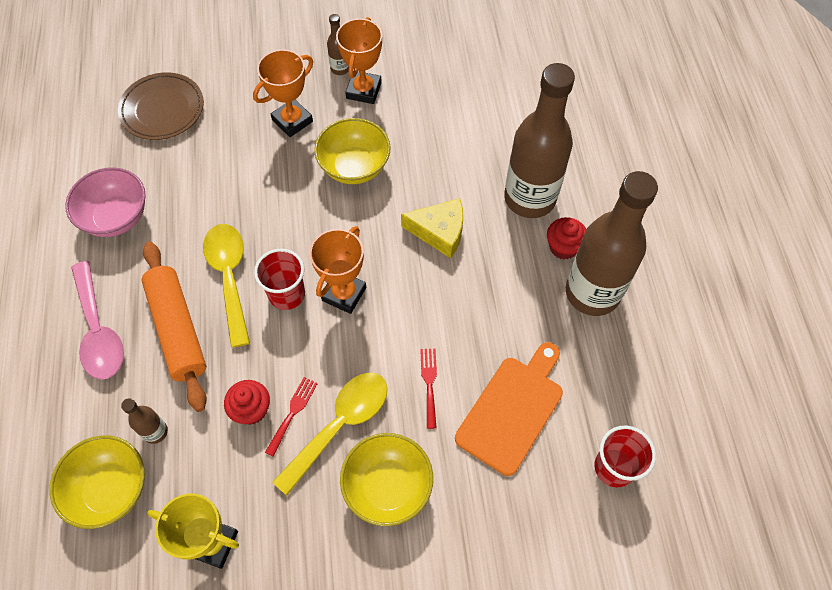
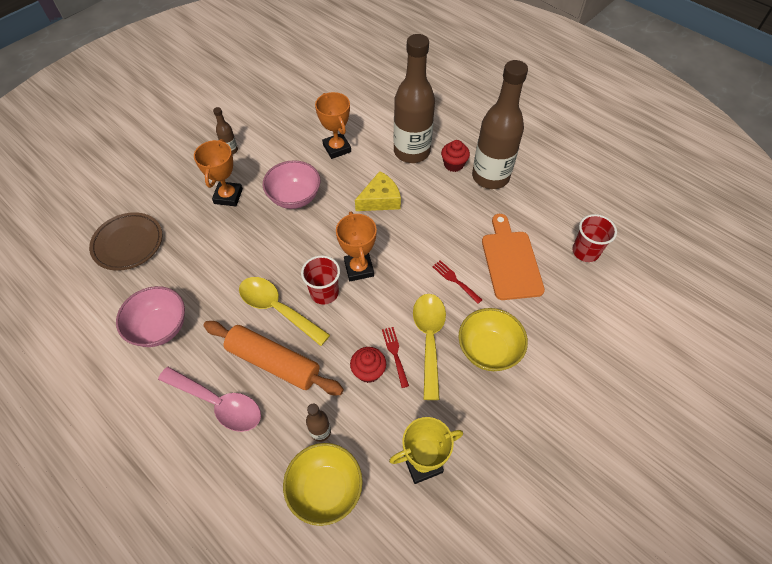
camera: 40 degrees left, 5 degrees down
yellow bowl [314,118,391,184] -> pink bowl [263,160,320,209]
orange trophy [336,17,382,104] -> orange trophy moved to [315,92,351,159]

